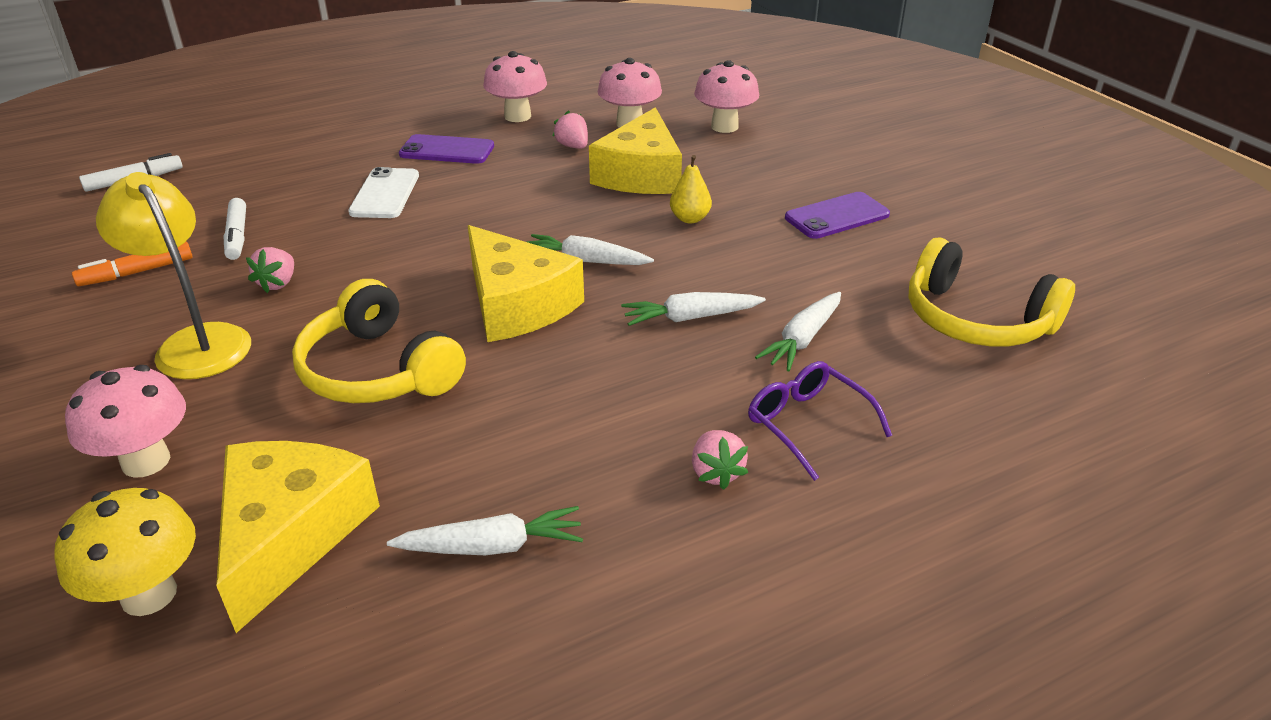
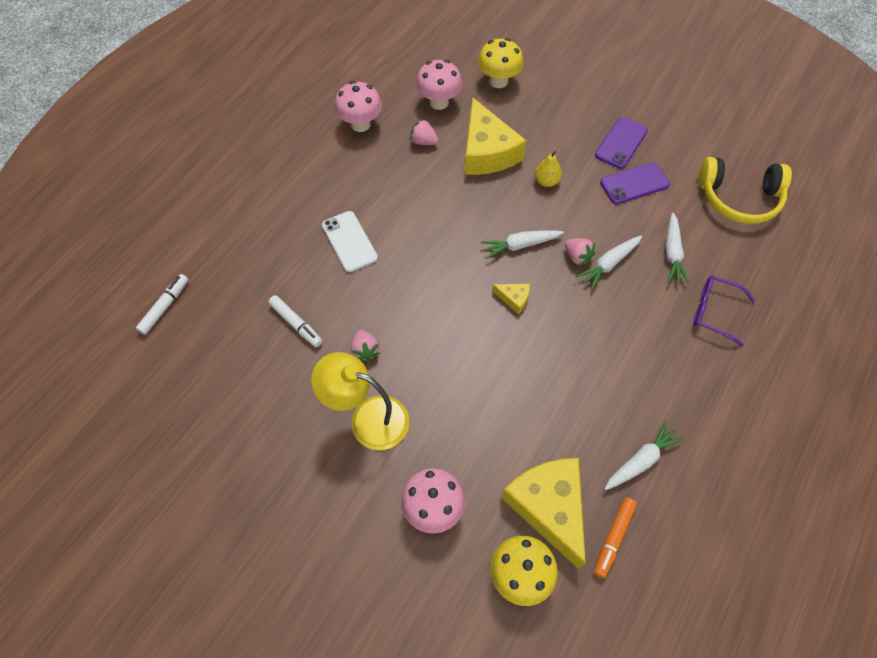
camera: 30 degrees left, 25 degrees up
orange marker [72,242,192,286] -> orange marker moved to [594,497,637,578]
yellow headphones [292,279,466,403] -> none
purple phone [399,134,494,164] -> purple phone moved to [600,162,670,204]
yellow cheese [468,225,584,342] -> yellow cheese [492,284,530,314], size x0.43
pink strawberry [692,430,748,490] -> pink strawberry moved to [565,238,595,266]
pink mushroom [694,60,759,133] -> yellow mushroom [478,38,523,88]

